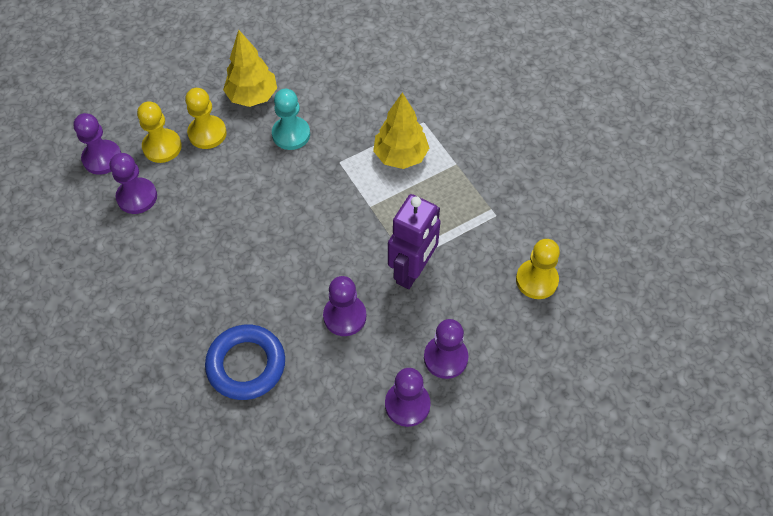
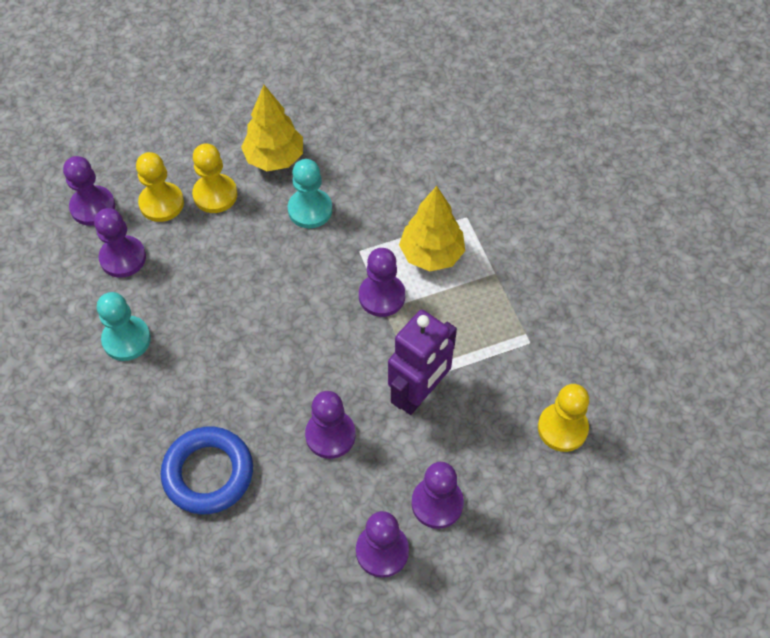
camera: 10 degrees right, 0 degrees up
none -> turquoise pawn [97,292,151,361]
none -> purple pawn [359,248,405,317]

